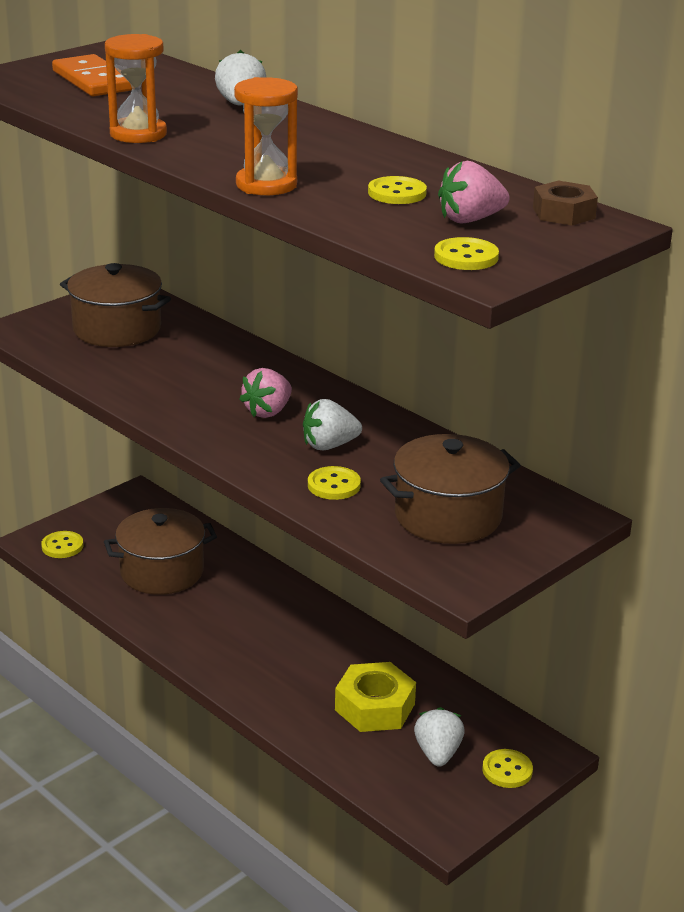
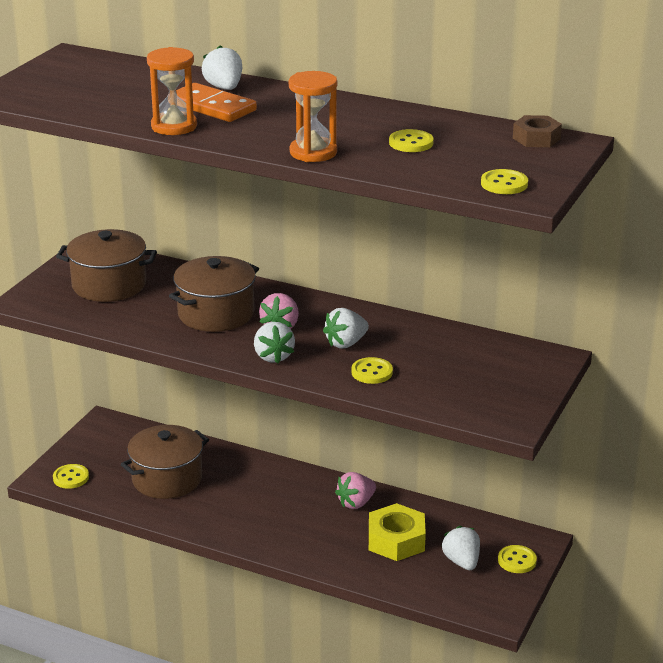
camera: 20 degrees left, 0 degrees up
orange domino [52,54,132,96] -> orange domino moved to [176,83,257,122]
brown pot [380,434,521,544] -> brown pot moved to [169,256,259,332]
pink strawberry [438,161,510,224] -> pink strawberry moved to [335,472,376,509]
none -> white strawberry [254,322,295,364]

